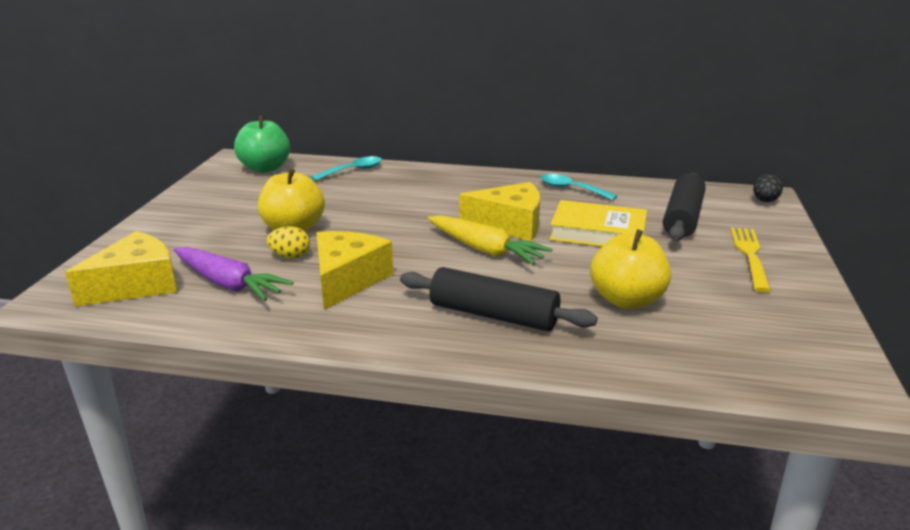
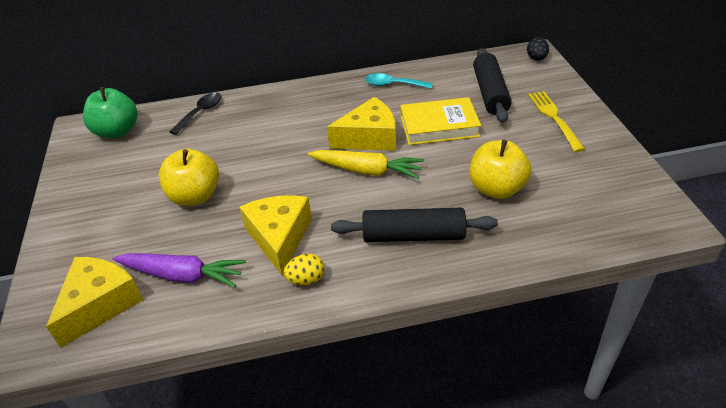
camera: 20 degrees left, 15 degrees up
yellow egg [267,226,310,258] -> yellow egg moved to [283,254,325,285]
turquoise spoon [311,156,382,181] -> black spoon [169,92,221,135]

